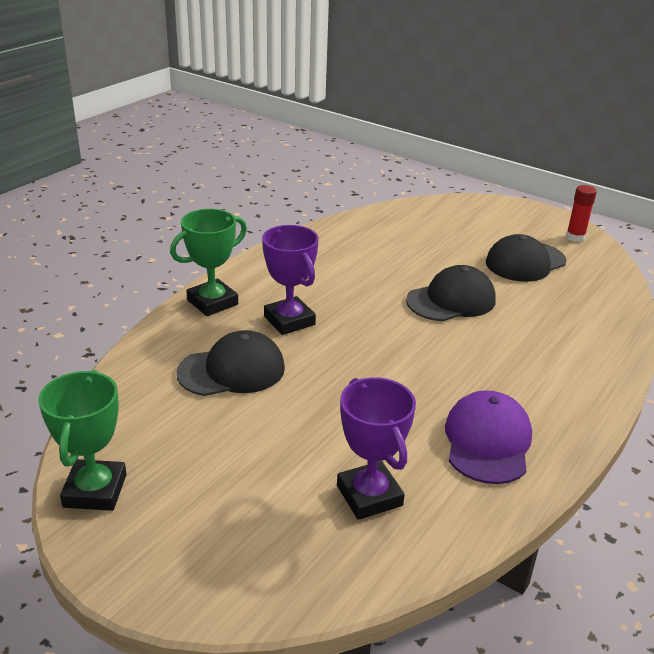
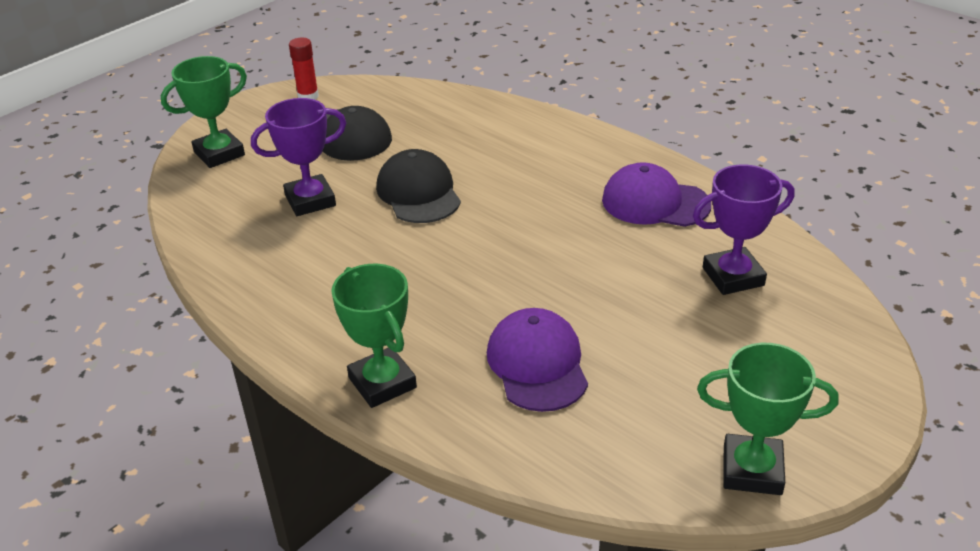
camera: 80 degrees left, 5 degrees up
black cap [177,330,285,396] -> purple cap [487,308,588,412]
purple trophy [262,225,319,335] -> purple trophy moved to [251,98,346,216]
none -> green trophy [161,56,247,168]

